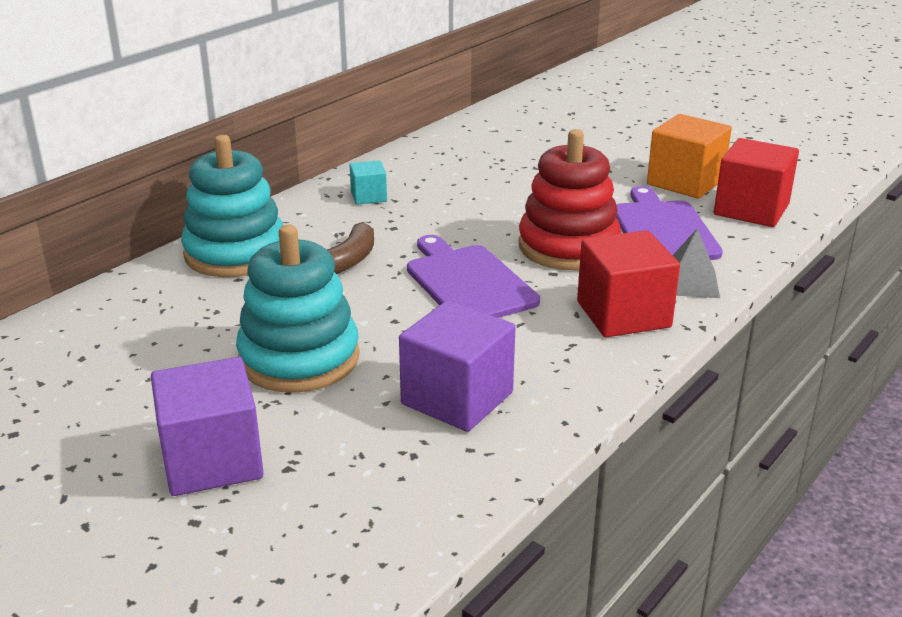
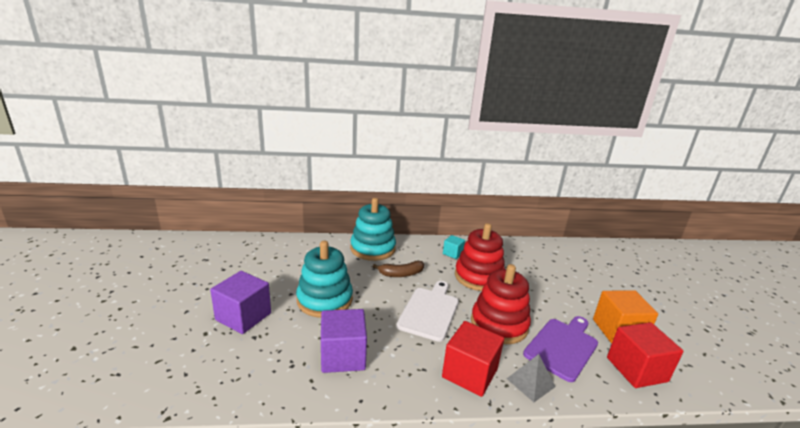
camera: 45 degrees right, 5 degrees down
purple cutting board [407,235,540,318] -> white cutting board [396,281,459,342]
none -> red stacking toy [455,223,505,291]

